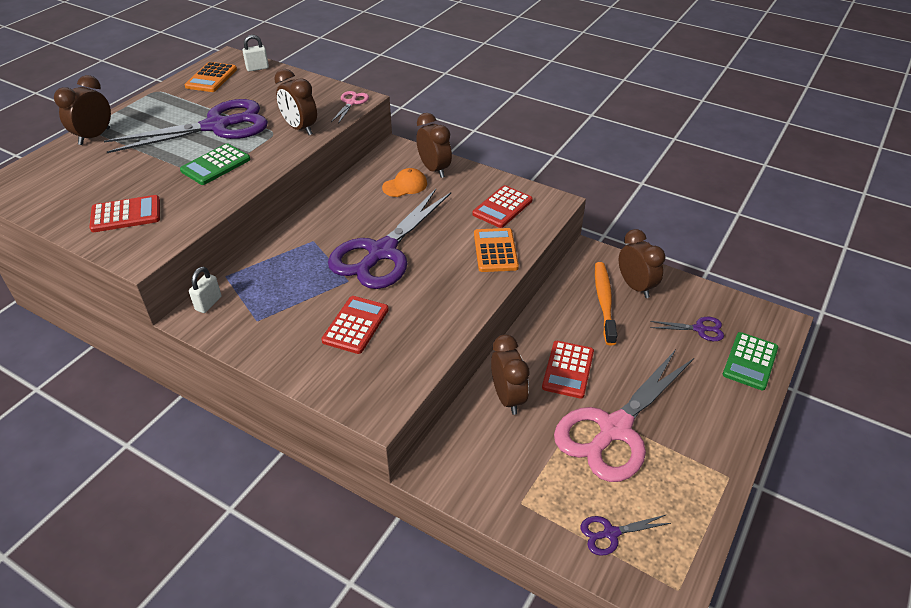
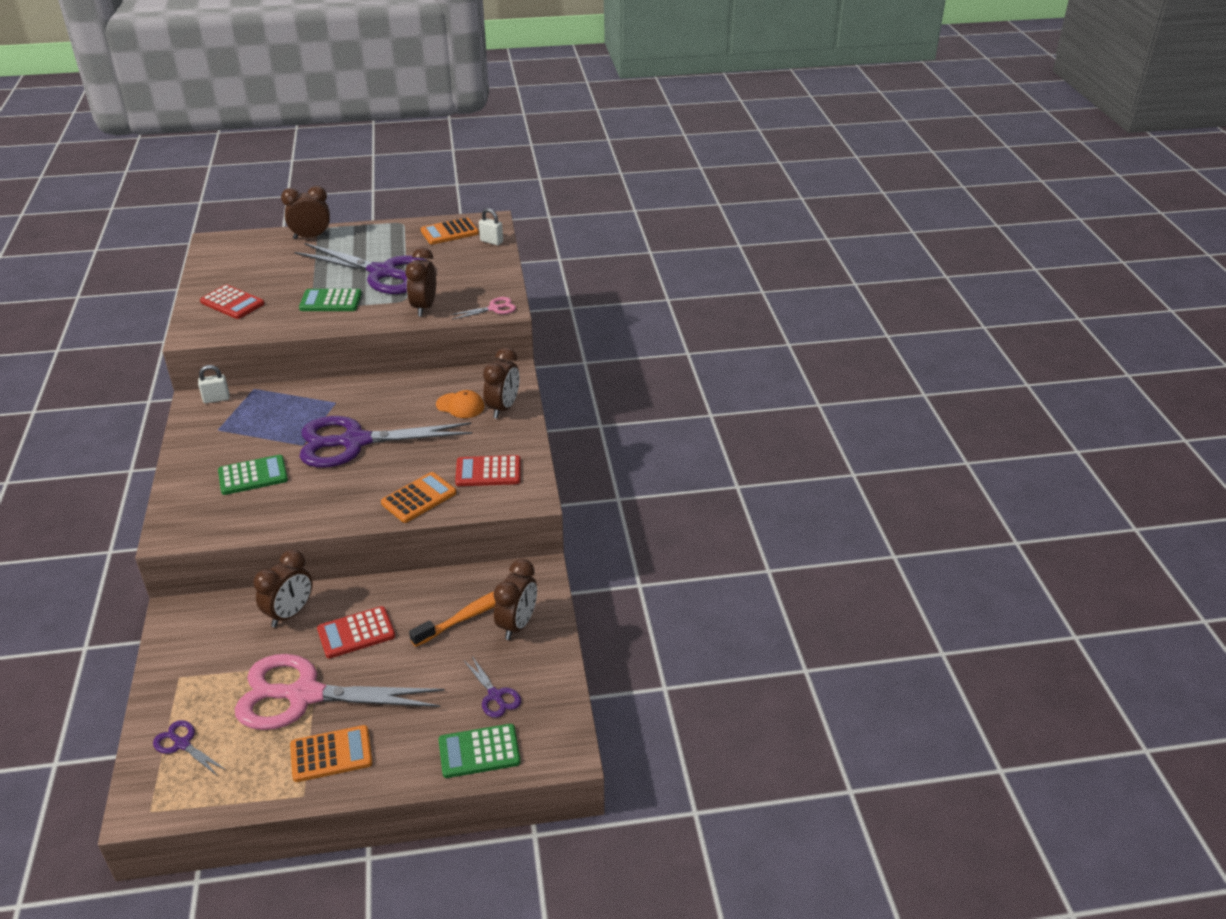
camera: 50 degrees right, 5 degrees down
red calculator [321,296,389,354] -> green calculator [218,455,288,495]
none -> orange calculator [290,725,372,782]

